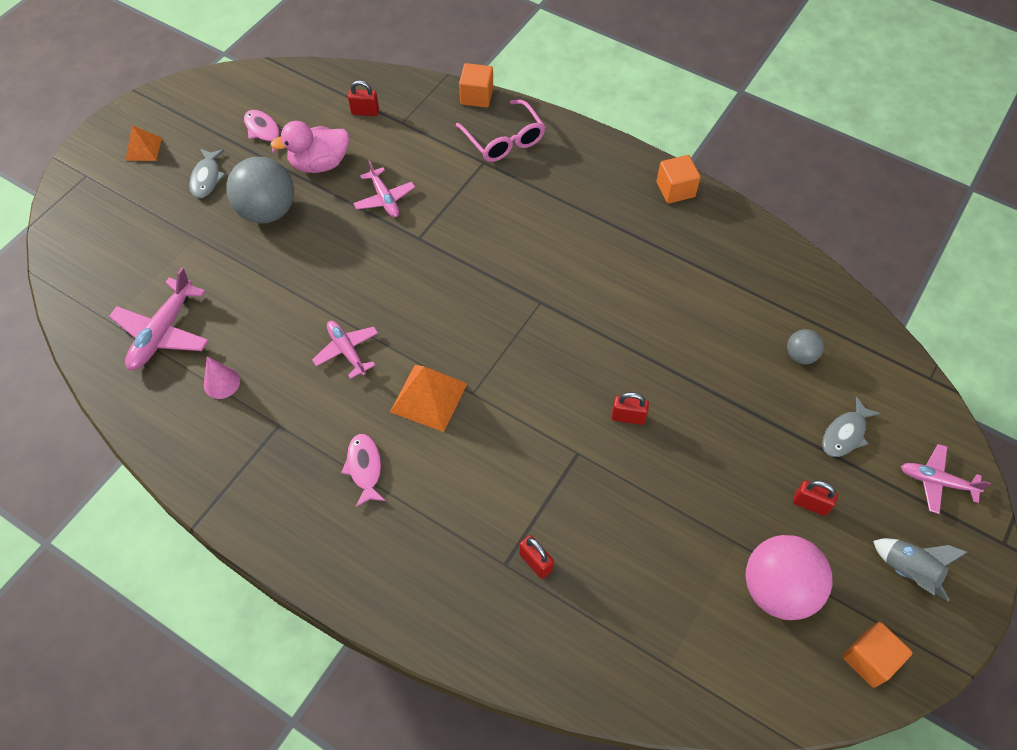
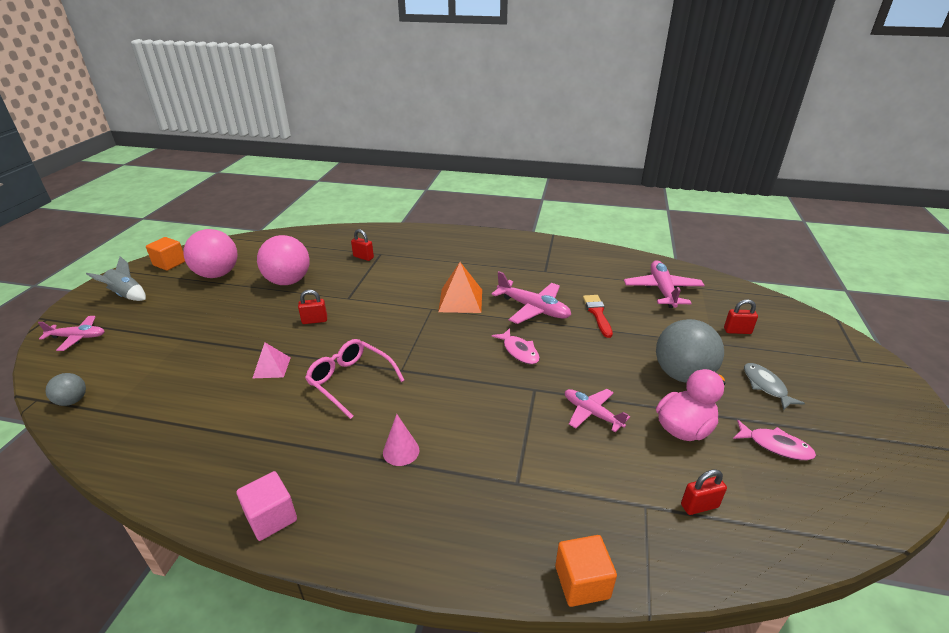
camera: 160 degrees right, 25 degrees down
orange pyramid [125,125,162,161] -> none
pink cone [204,356,240,399] -> pink cone moved to [383,414,419,466]
pink plane [312,321,378,379] -> pink plane [491,271,571,324], size x1.53
pink fish [341,434,386,507] -> pink fish moved to [492,328,540,364]
pink glasses [456,100,545,162] -> pink glasses moved to [305,339,404,419]
orange cube [657,155,701,204] -> pink cube [236,471,297,541]
grey ball [787,329,824,364] -> grey ball moved to [46,373,86,406]
red padlock [793,481,838,516] -> red padlock moved to [724,299,758,334]
grey fish [822,396,881,457] -> none
none -> pink pyramid [253,343,291,378]
none -> pink ball [257,235,310,285]
none -> red brush [583,295,613,338]

